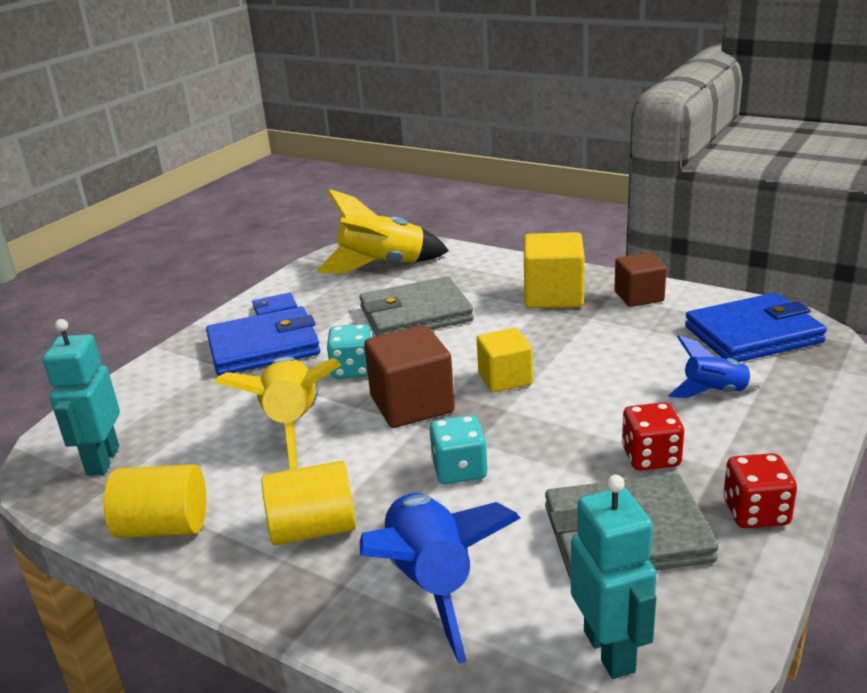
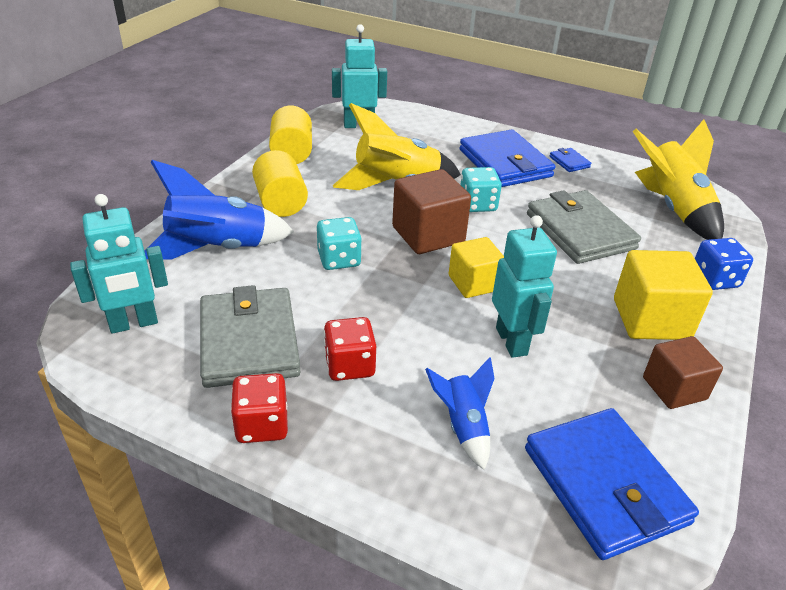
camera: 80 degrees right, 10 degrees up
none -> turquoise robot [492,215,557,358]
none -> blue dice [695,238,753,290]

